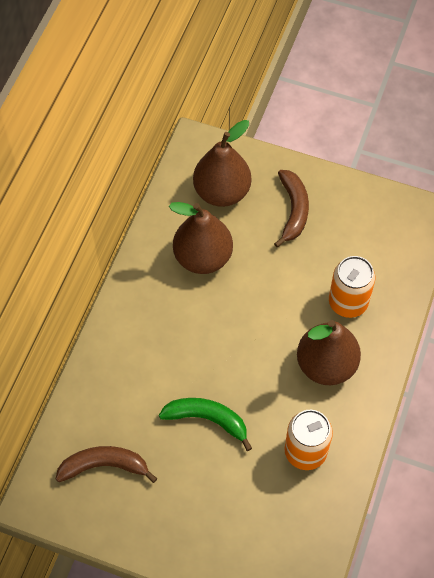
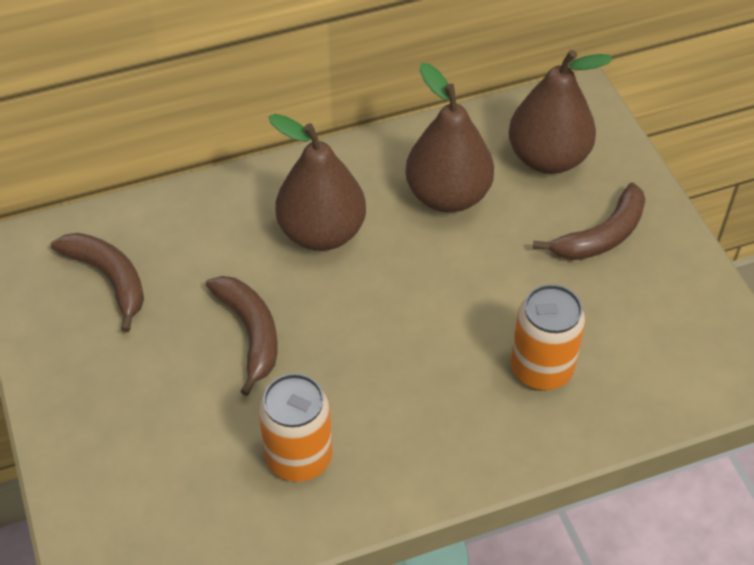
camera: 50 degrees right, 10 degrees down
green banana [159,398,252,451] -> brown banana [206,276,277,396]
brown pear [297,320,361,385] -> brown pear moved to [269,114,366,251]

